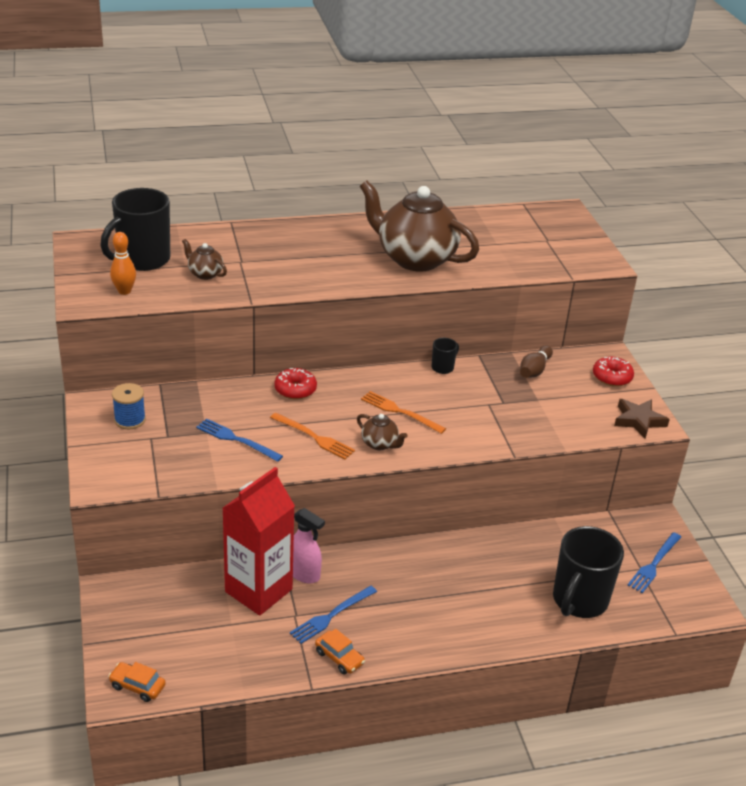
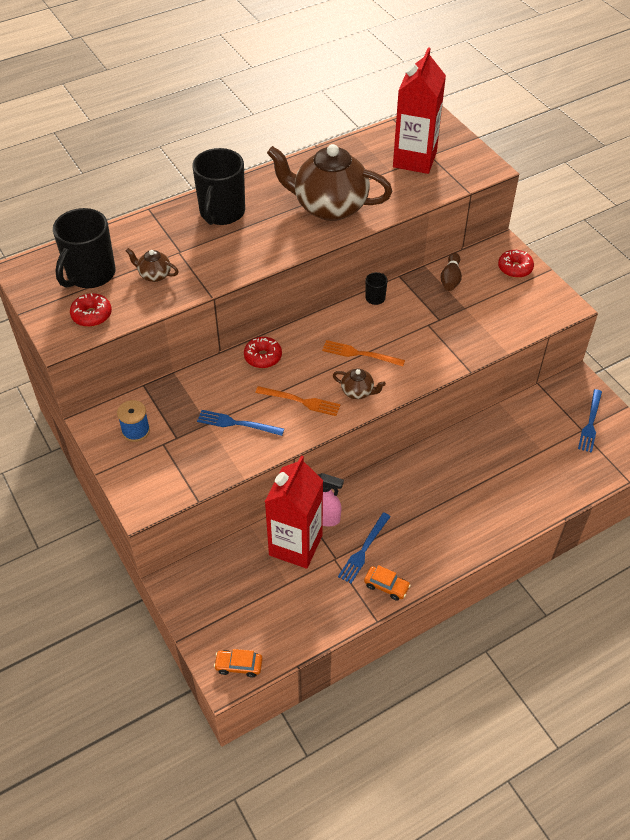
camera: 15 degrees left, 15 degrees up
orange bowling pin [110,232,136,295] -> red donut [70,293,112,327]
black mug [553,526,624,618] -> black mug moved to [192,148,245,225]
brown star [614,399,670,439] -> none
none -> red carton [393,47,446,174]

